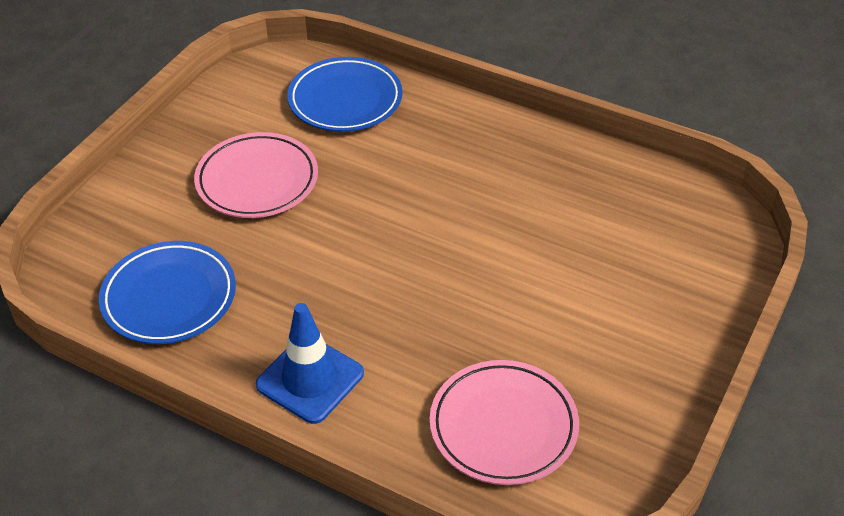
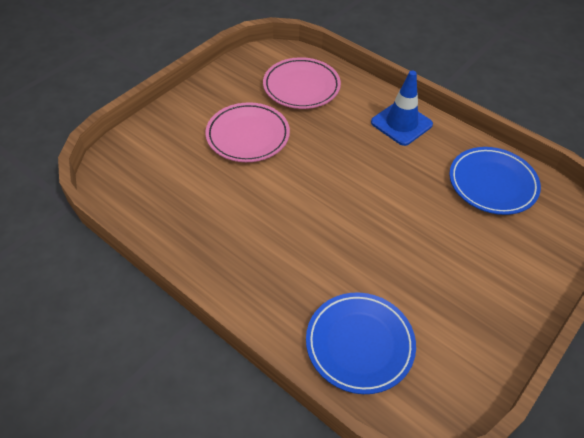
camera: 170 degrees left, 5 degrees up
pink plate [194,132,318,218] -> pink plate moved to [206,102,290,162]

